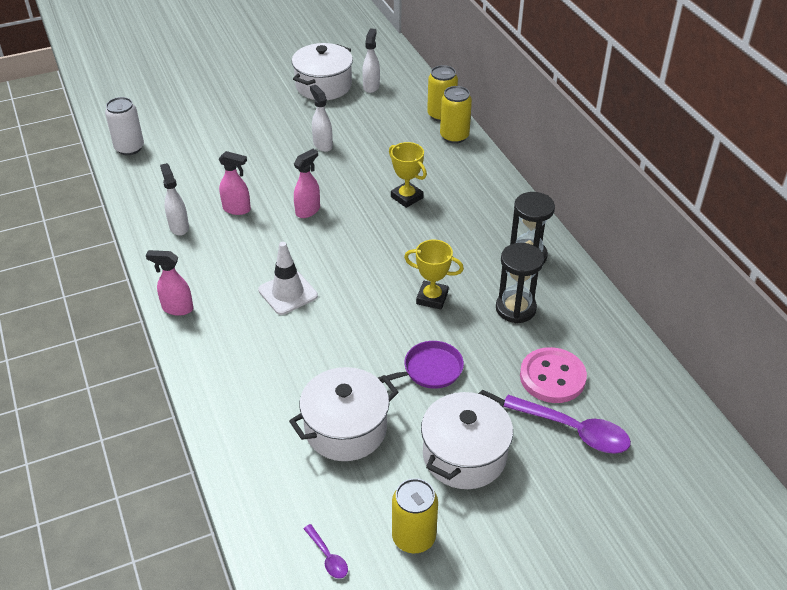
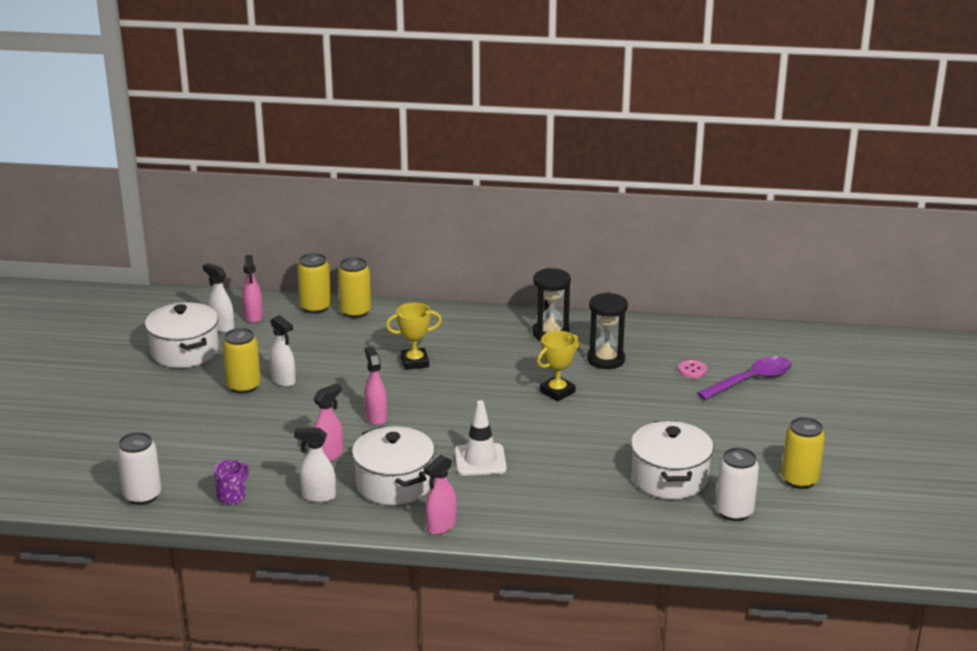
camera: 60 degrees left, 15 degrees down
purple spoon [304,524,348,579] -> none
white spray bottle [310,85,333,152] -> white spray bottle turned 135 degrees counterclockwise [269,315,296,387]
purple pan [381,341,464,389] -> none
white pot [421,389,513,489] -> white pot moved to [352,427,435,505]
pink button [520,347,587,403] -> pink button [678,360,707,378], size x0.50
none -> purple mug [214,460,249,505]
none -> yellow can [222,328,261,394]
none -> pink spray bottle [242,255,263,323]
none -> white can [716,447,759,521]

